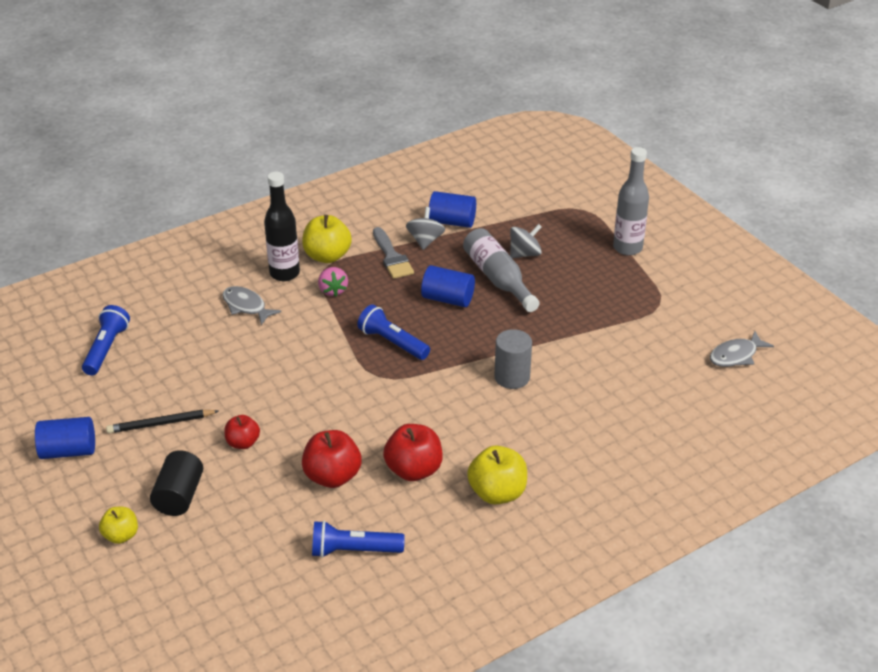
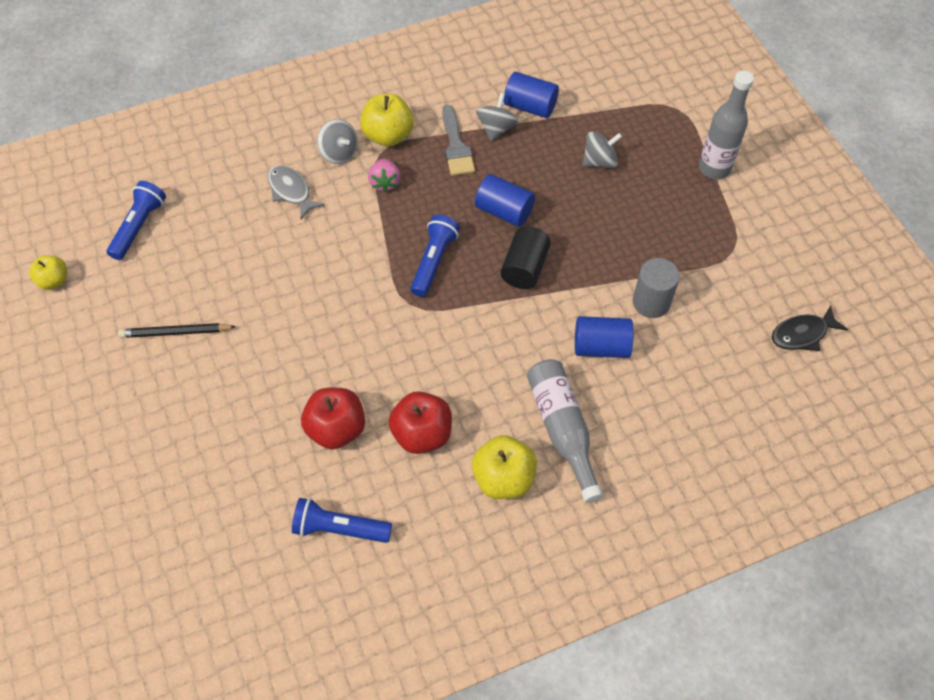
camera: 10 degrees right, 20 degrees up
blue cylinder [35,417,95,459] -> blue cylinder moved to [575,316,634,358]
yellow apple [99,507,138,544] -> yellow apple moved to [29,255,67,290]
black cylinder [150,450,203,516] -> black cylinder moved to [501,226,551,289]
red apple [224,415,260,449] -> none
black bottle [264,172,300,281] -> grey spinning top [317,119,358,164]
blue flashlight [357,304,430,360] -> blue flashlight turned 60 degrees clockwise [410,215,460,297]
grey bottle [463,228,540,312] -> grey bottle moved to [527,359,603,503]
grey cylinder [494,329,532,389] -> grey cylinder moved to [633,258,680,318]
grey fish [710,331,774,367] -> black fish [772,305,848,351]

